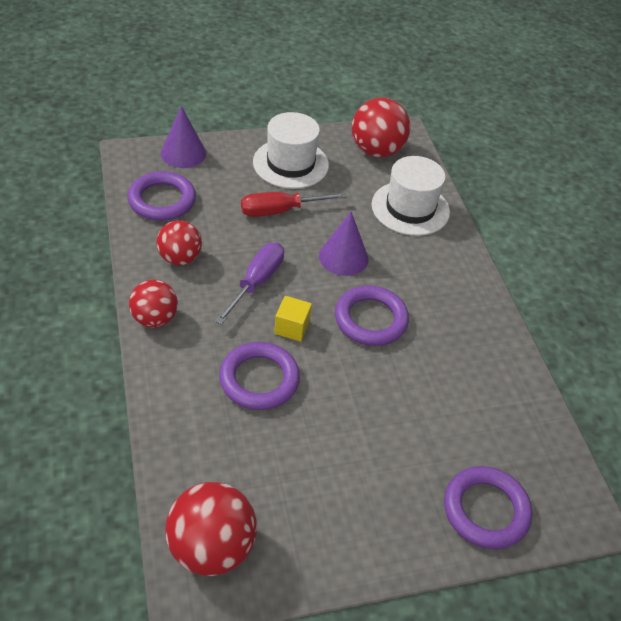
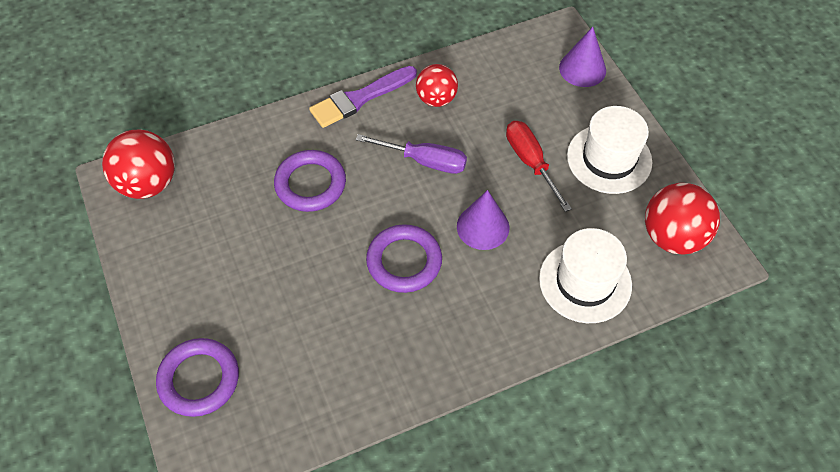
camera: 85 degrees right, 10 degrees up
purple ring [128,171,196,221] -> none
red ball [129,279,178,328] -> purple brush [309,66,417,128]
yellow cube [274,296,312,342] -> none

